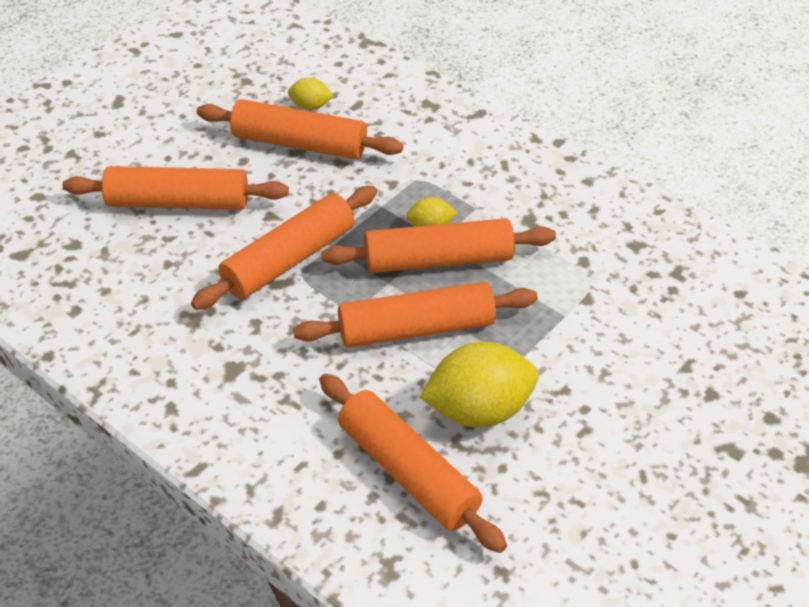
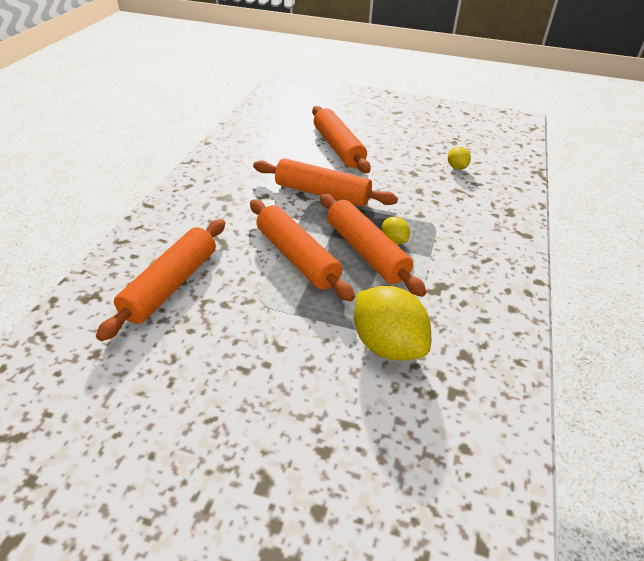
camera: 65 degrees right, 5 degrees down
orange rolling pin [197,99,403,160] -> none
yellow lemon [419,342,539,428] -> yellow lemon moved to [354,286,431,361]

